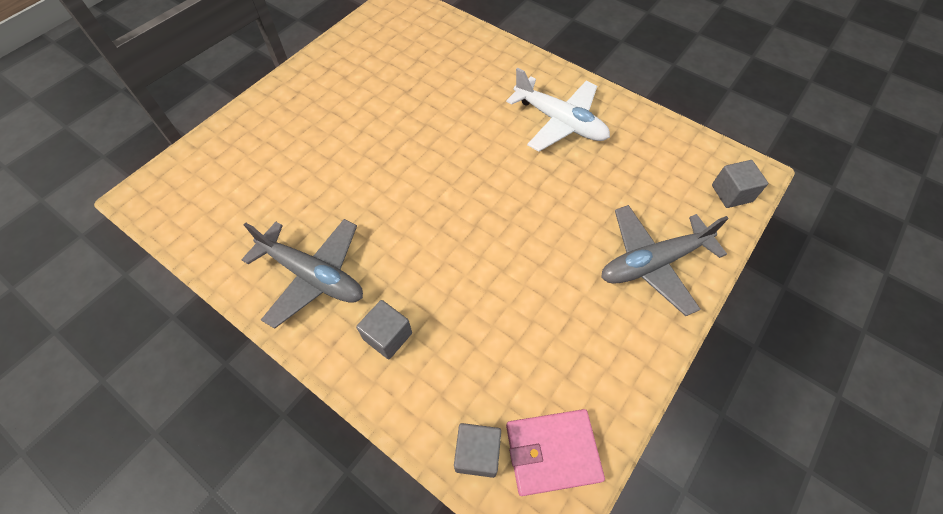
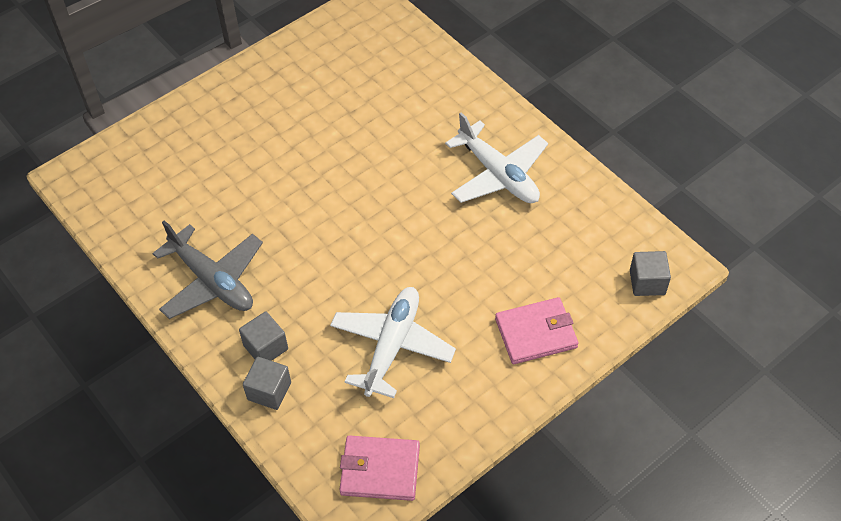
camera: 15 degrees right, 5 degrees down
grey cube [454,423,501,478] -> grey cube moved to [243,357,291,410]
grey plane [601,205,729,316] -> pink wallet [495,297,579,364]
none -> white plane [330,287,456,398]

